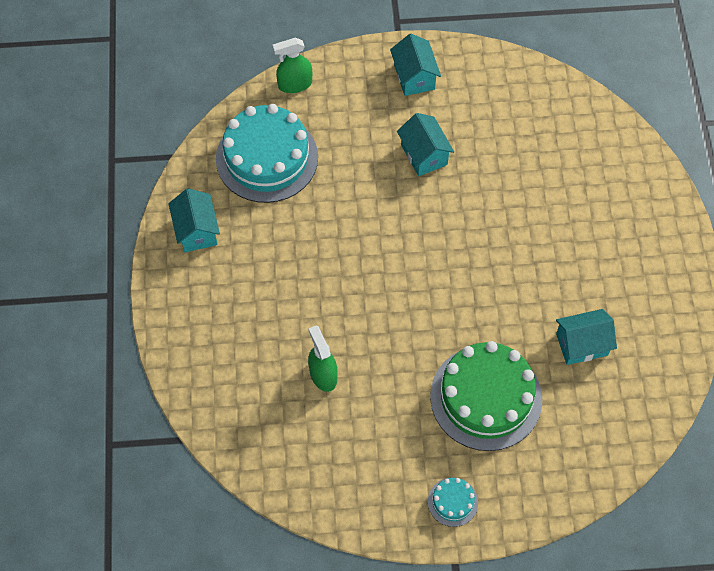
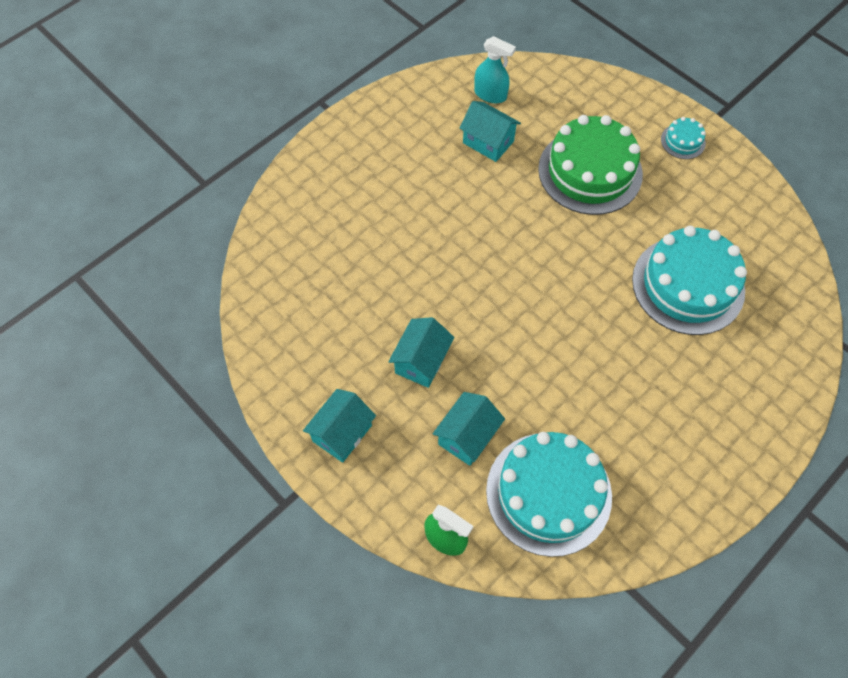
camera: 130 degrees left, 0 degrees up
turquoise house [168,189,220,252] -> turquoise house moved to [433,392,505,466]
green spray bottle [308,325,338,392] -> turquoise cake [632,226,747,335]
none -> turquoise spray bottle [474,36,516,103]

